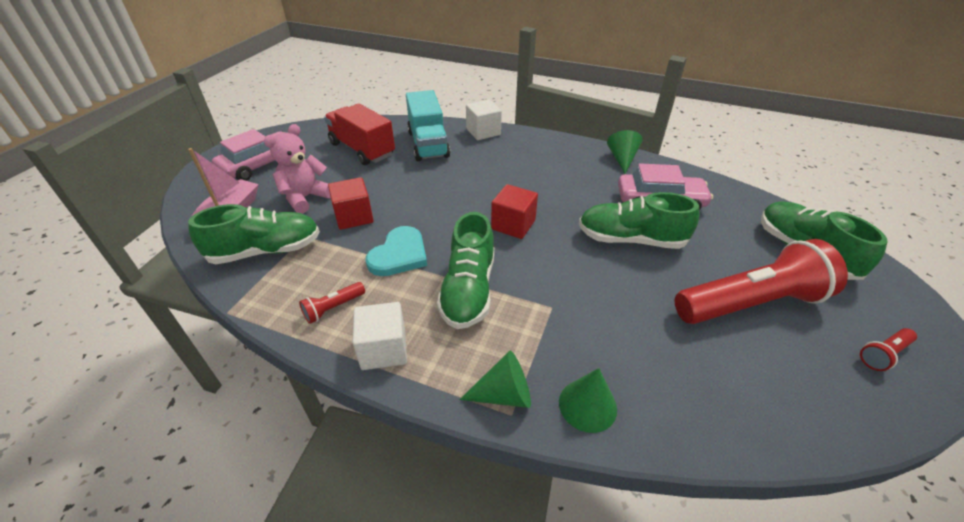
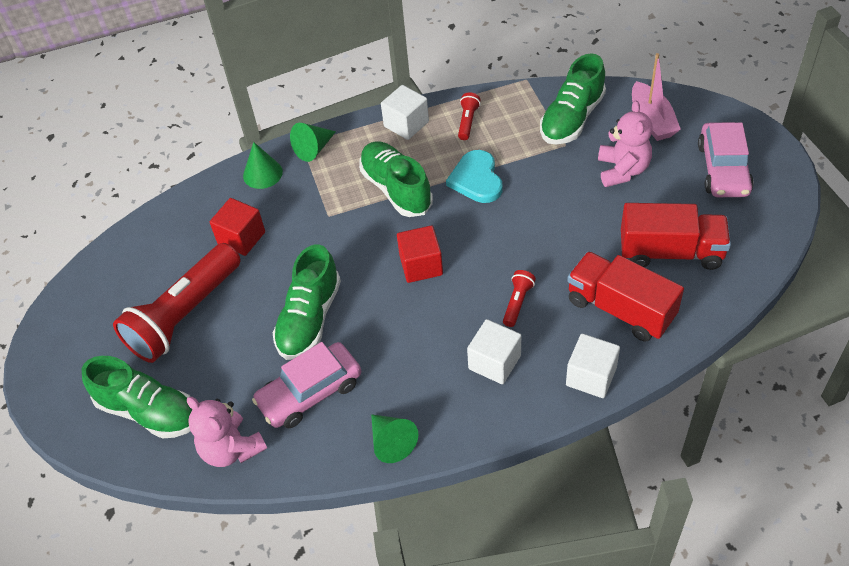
camera: 145 degrees right, 10 degrees up
red cube [328,177,374,230] -> red cube moved to [210,198,265,256]
turquoise truck [406,90,450,161] -> red truck [567,251,684,342]
green shoe [579,192,699,249] -> green shoe turned 135 degrees clockwise [273,244,341,360]
red flashlight [860,328,917,371] -> red flashlight moved to [503,270,536,327]
none -> pink teddy bear [187,397,267,467]
none -> white cube [467,319,521,384]

